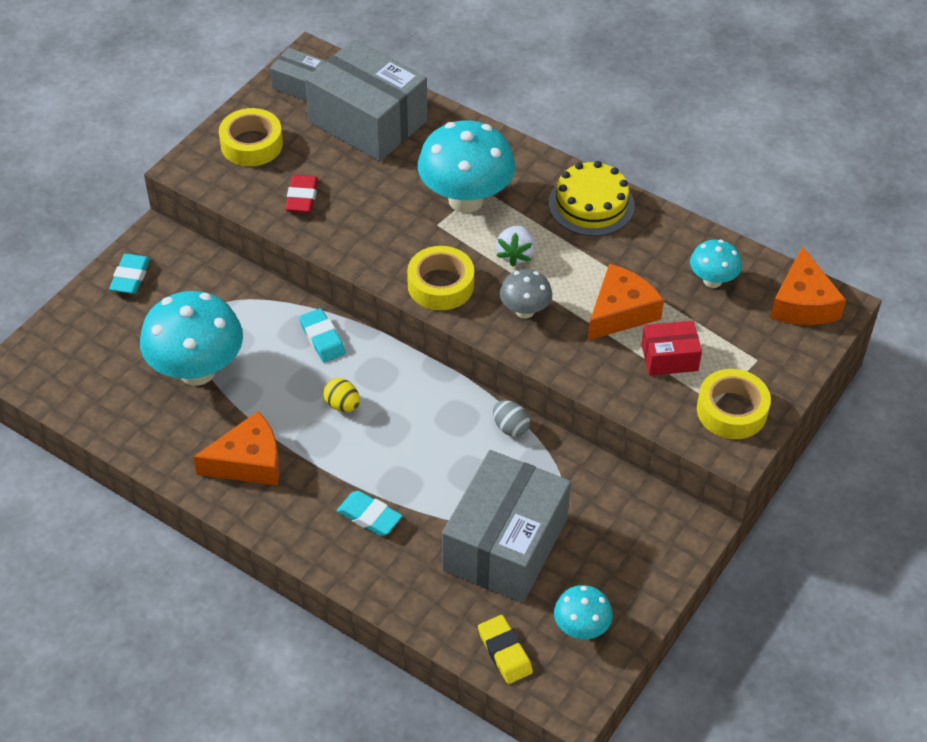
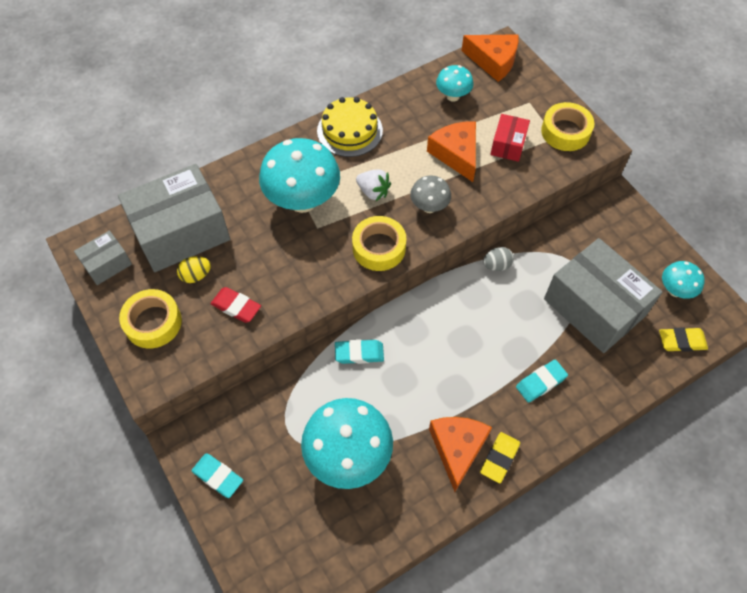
camera: 65 degrees left, 10 degrees up
yellow egg [323,378,360,412] -> yellow egg moved to [177,256,211,283]
none -> yellow eraser [480,432,520,483]

